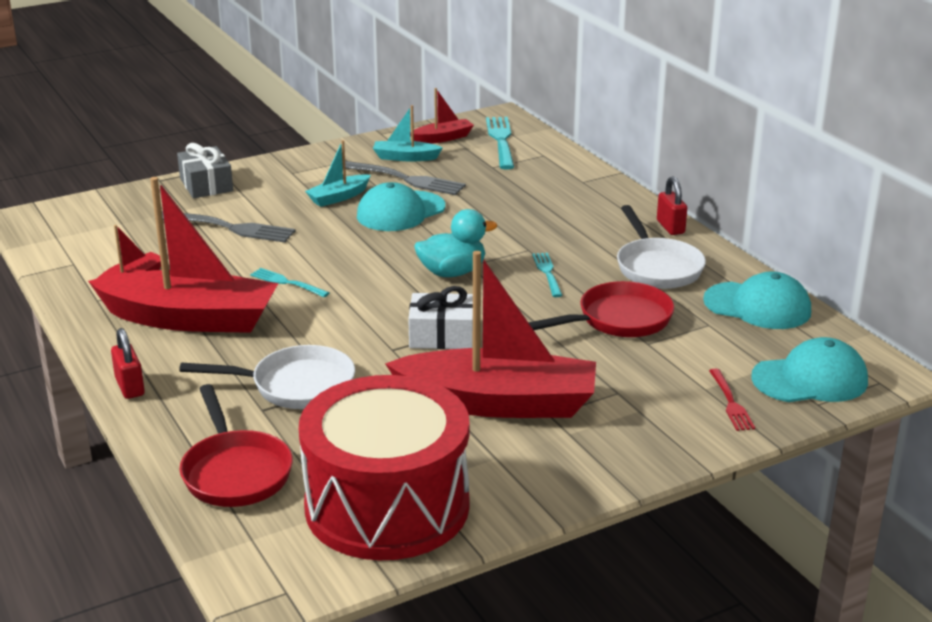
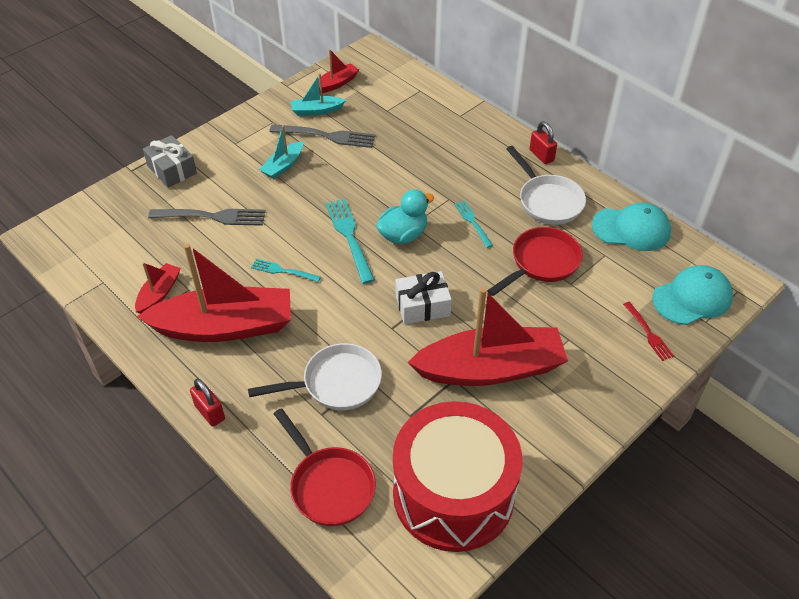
camera: 15 degrees left, 20 degrees up
turquoise cap [357,182,445,231] -> none
turquoise fork [486,117,514,170] -> turquoise fork moved to [326,199,375,284]

